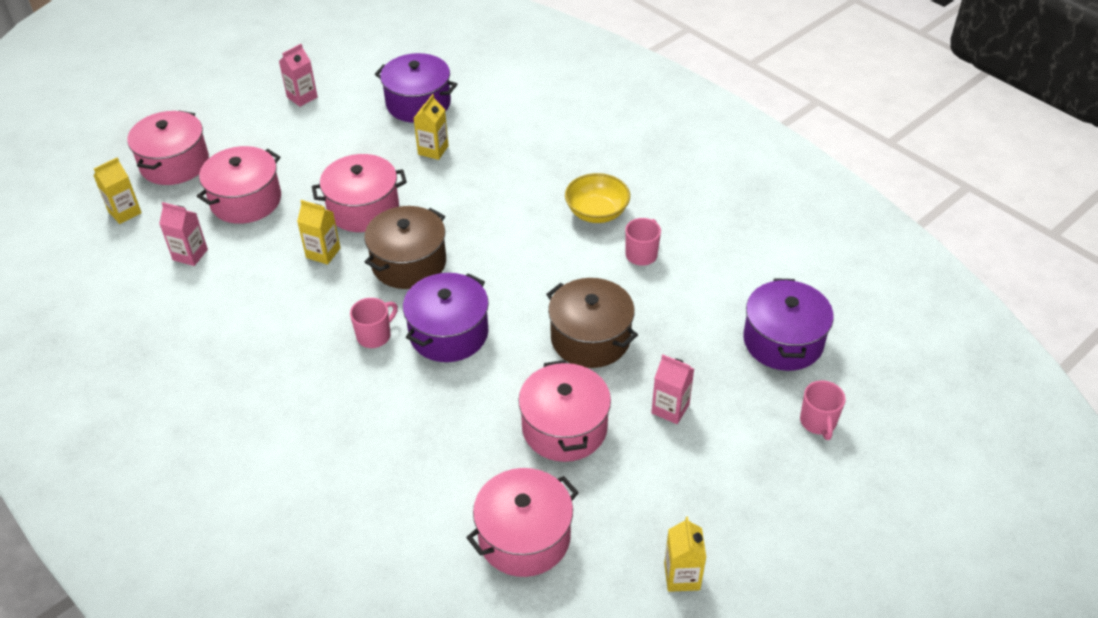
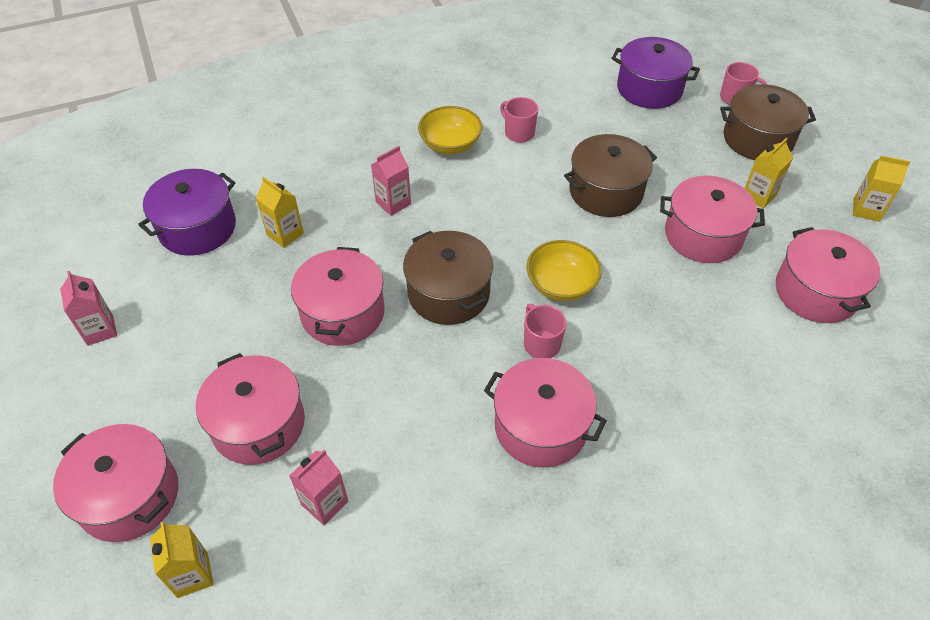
camera: 70 degrees left, 5 degrees up
yellow carton [297,200,340,265] -> yellow carton moved to [744,138,793,209]
purple pot [403,273,489,362] -> yellow bowl [526,240,602,301]
pink carton [651,354,694,424] -> pink carton moved to [371,146,411,216]
none -> pink pot [484,358,607,468]
none -> brown pot [720,84,816,160]

